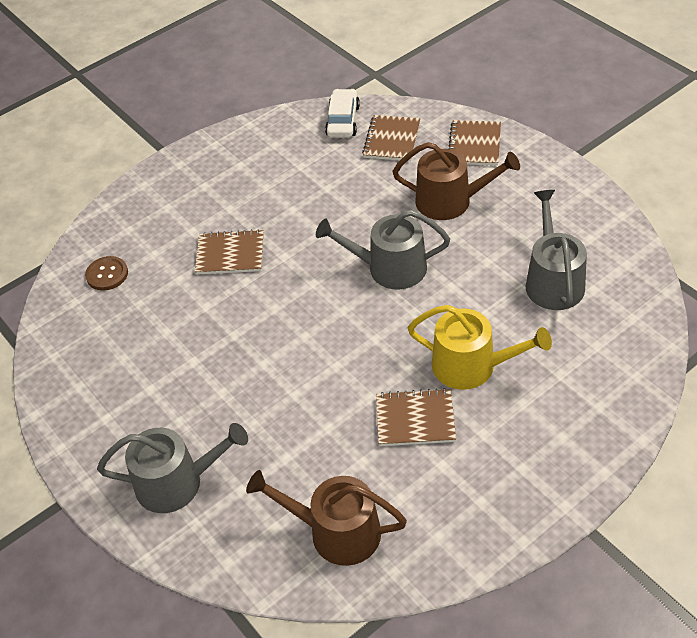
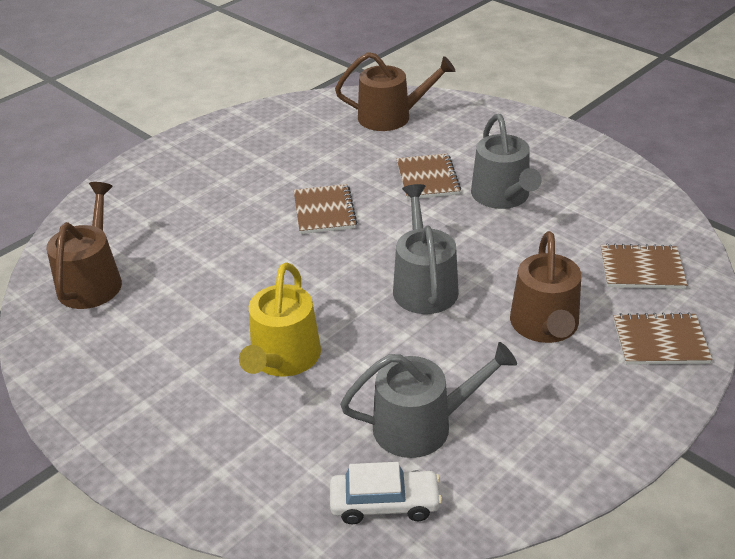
camera: 80 degrees right, 10 degrees down
brown button [85,256,128,291] -> brown watering can [335,52,455,131]
grey watering can [97,423,248,513] -> grey watering can moved to [471,114,542,209]
white car [325,89,360,138] -> white car moved to [330,462,442,524]
brown notebook [376,388,456,446] -> brown notebook moved to [294,184,357,234]

